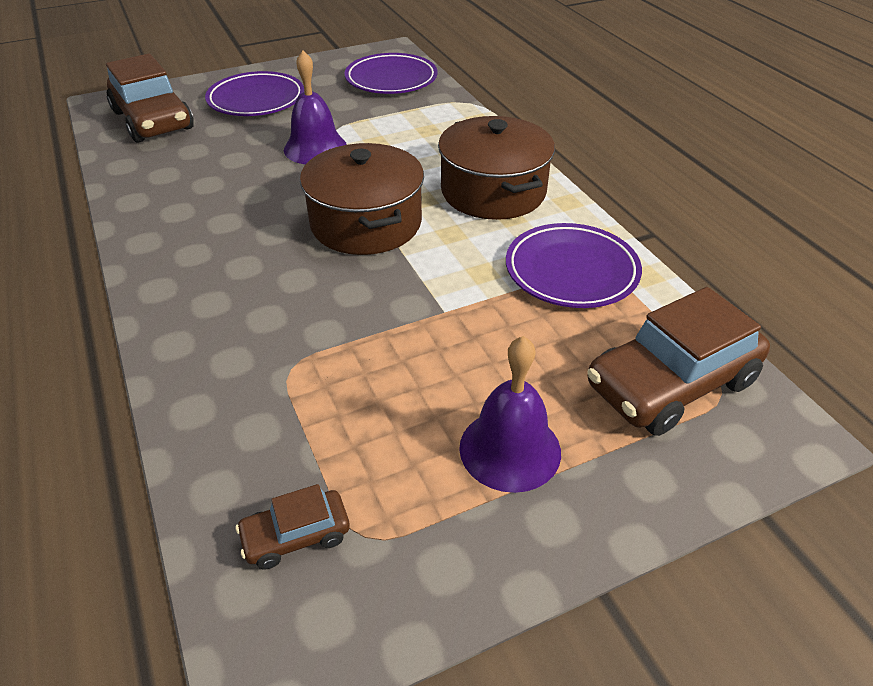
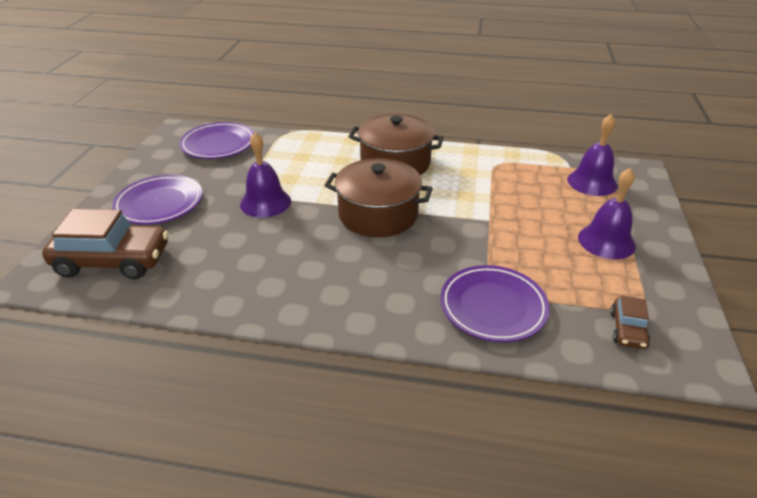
camera: 55 degrees left, 5 degrees down
purple plate [506,223,642,308] -> purple plate moved to [440,265,550,342]
brown car [587,287,770,436] -> purple bell [567,114,617,196]

